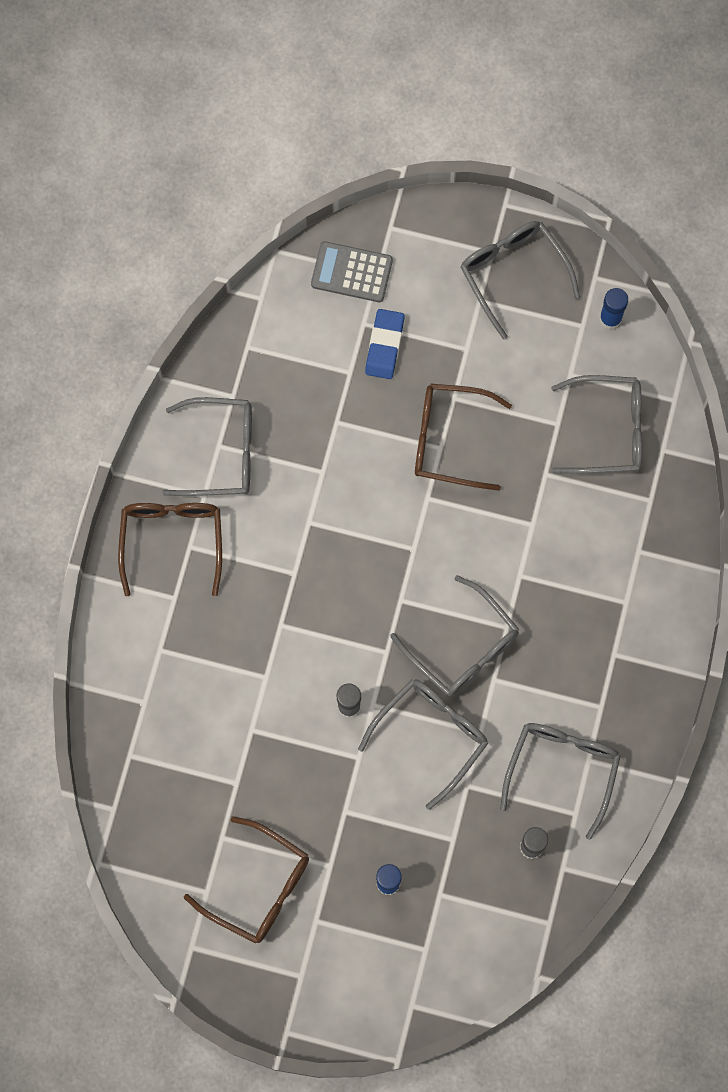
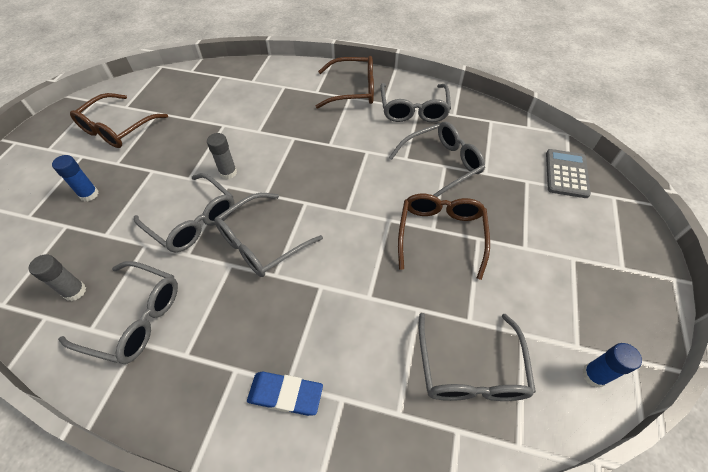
camera: 90 degrees right, 20 degrees down
blue eraser [365,309,405,379] -> blue eraser moved to [247,372,323,416]
grey glasses [461,221,580,340] -> grey glasses moved to [389,121,485,197]

